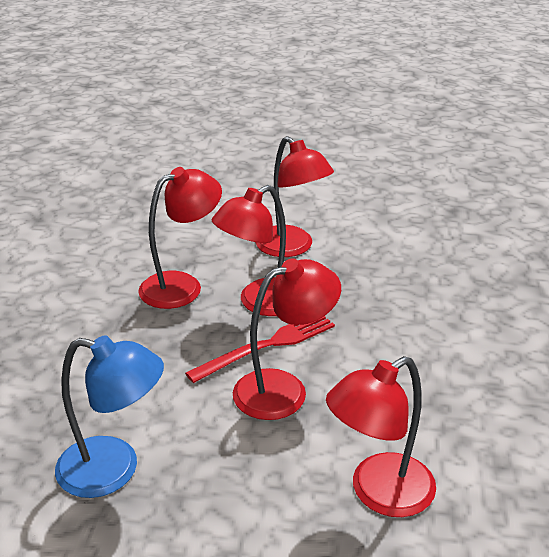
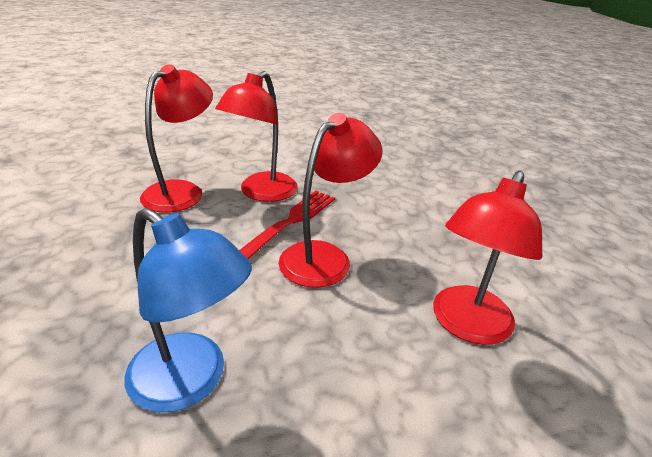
camera: 25 degrees left, 0 degrees up
blue lamp [55,335,164,498] -> blue lamp turned 45 degrees clockwise [124,208,252,412]
red lamp [255,136,334,257] -> none

